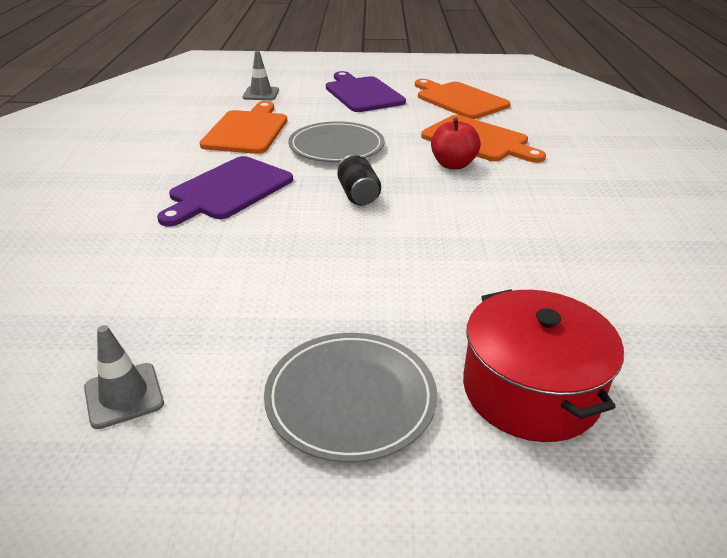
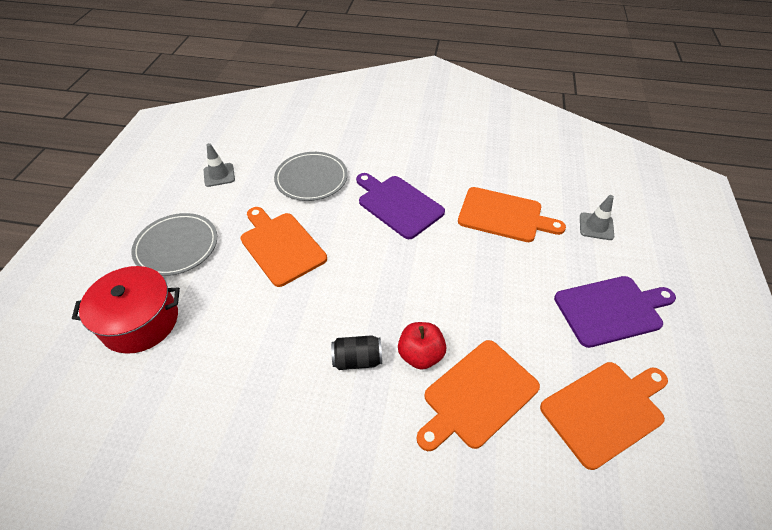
camera: 100 degrees right, 15 degrees up
grey plate [288,121,385,162] -> grey plate moved to [274,152,348,201]
black can [337,155,381,205] -> black can moved to [331,335,382,370]
none -> orange cutting board [240,207,327,287]

